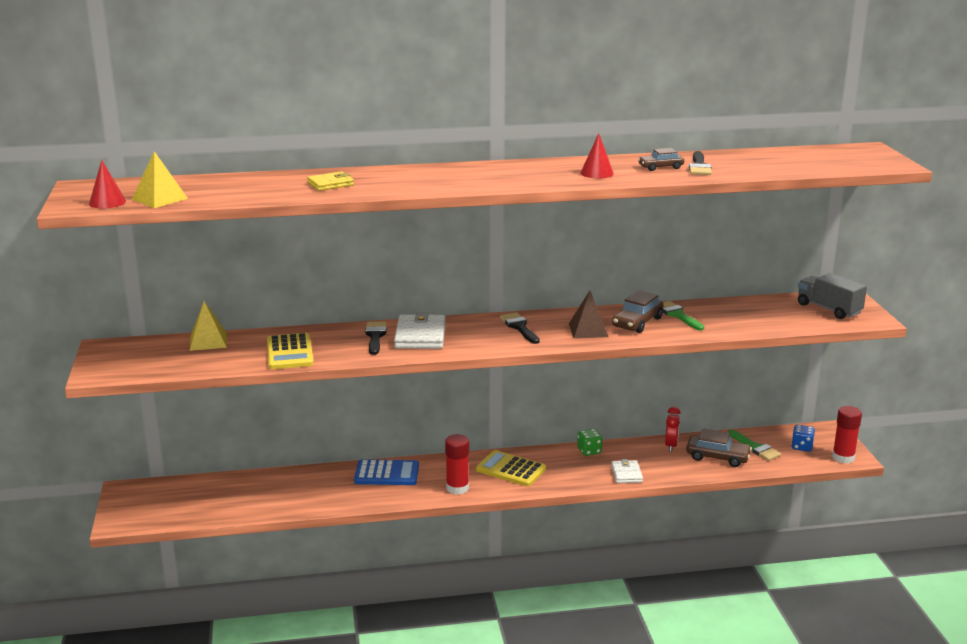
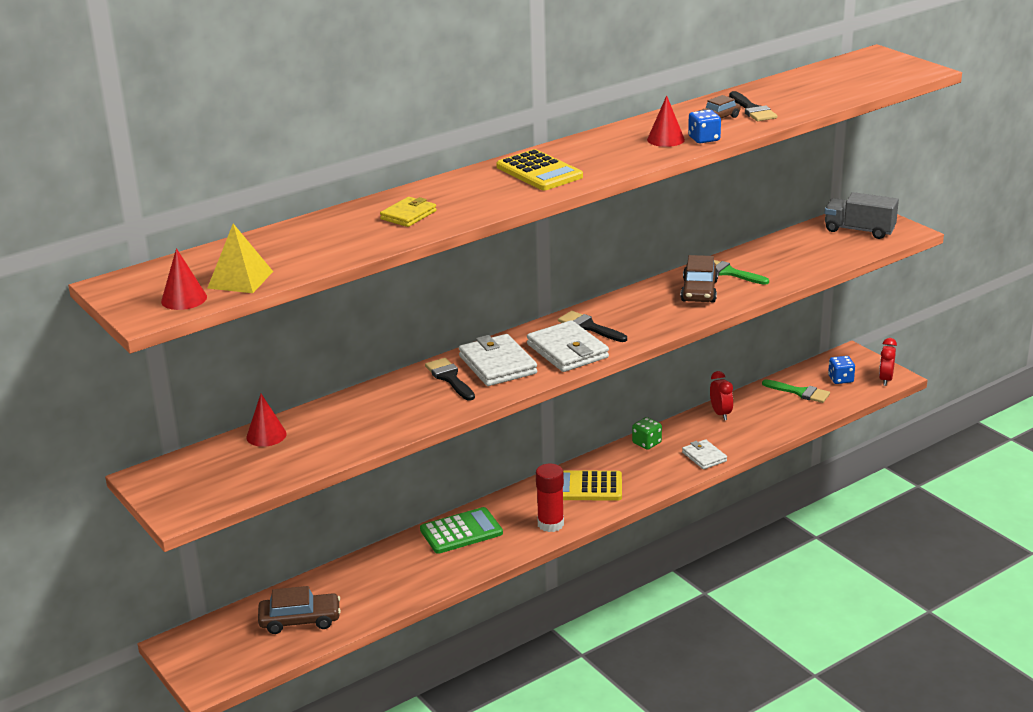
camera: 25 degrees left, 5 degrees up
yellow pyramid [190,301,227,351] -> red cone [246,394,287,447]
yellow calculator [267,333,314,369] -> yellow calculator moved to [496,149,583,190]
blue calculator [354,459,419,485] -> green calculator [420,507,503,554]
brown pyramid [569,291,608,338] -> none
brown car [686,429,752,467] -> brown car moved to [258,586,341,634]
red glue stick [832,406,862,464] -> red clock [879,338,897,386]
none -> white wallet [527,320,609,372]
none -> blue dice [688,110,721,143]

